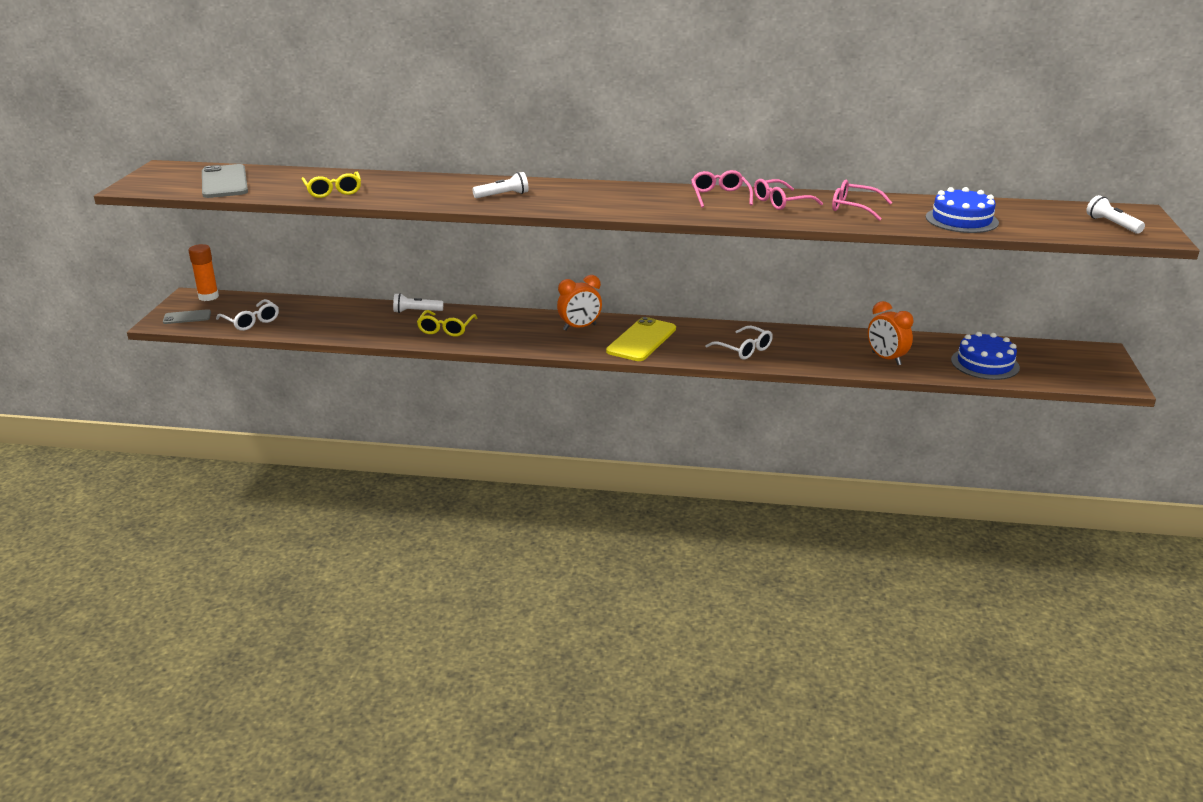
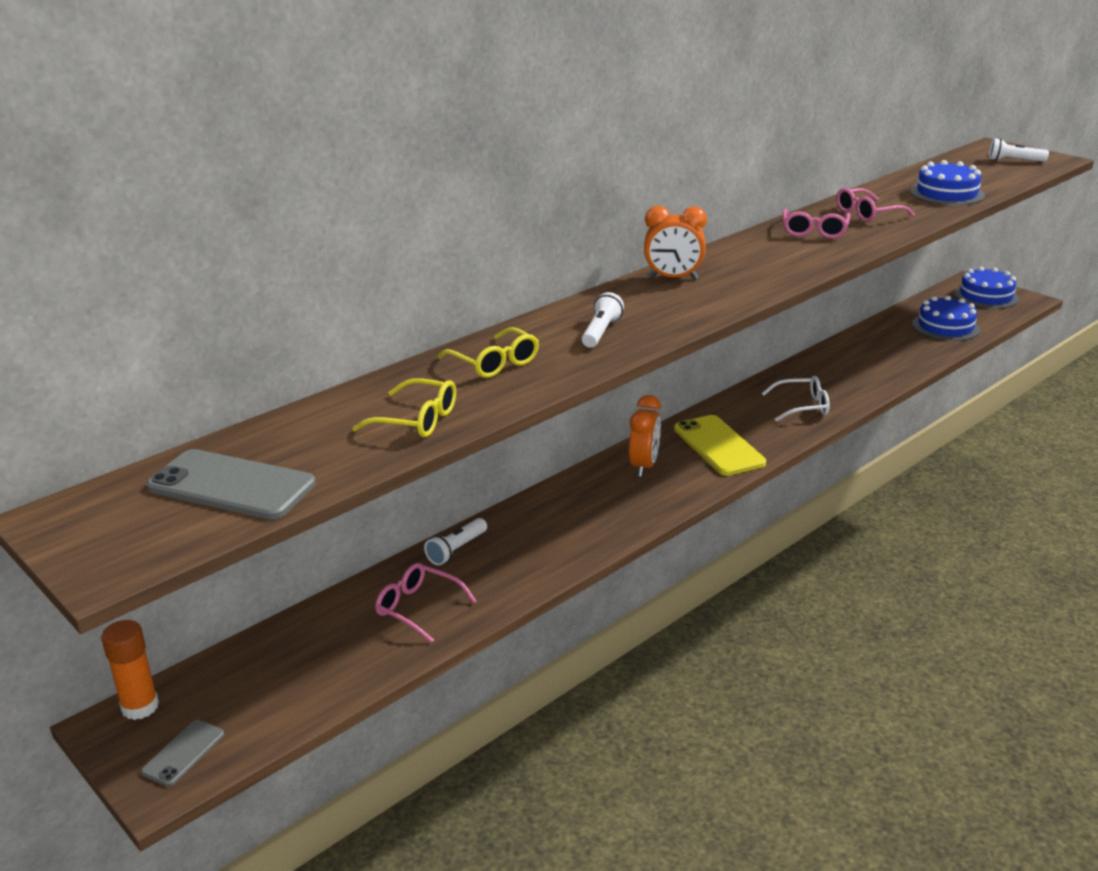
camera: 50 degrees left, 0 degrees up
white glasses [216,299,279,331] -> none
yellow glasses [417,310,477,337] -> yellow glasses moved to [438,327,539,378]
pink glasses [691,170,753,208] -> pink glasses moved to [375,563,477,643]
orange clock [868,301,914,365] -> orange clock moved to [644,206,707,279]
none -> blue cake [954,267,1019,309]

